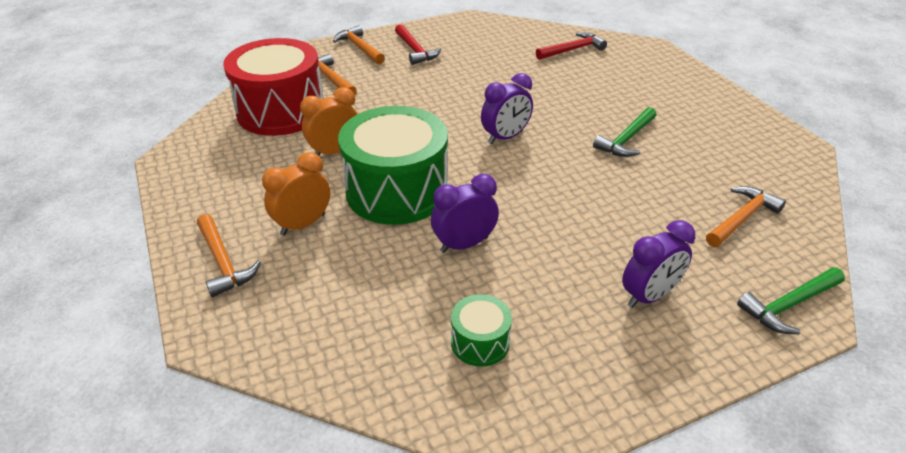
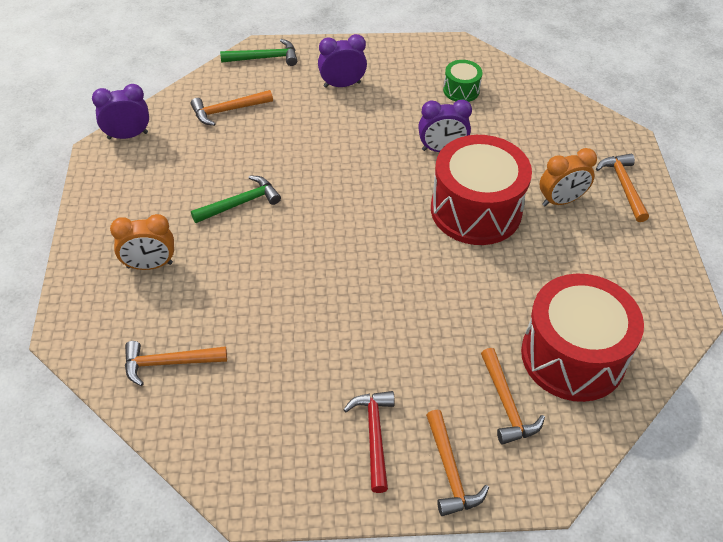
camera: 160 degrees left, 10 degrees up
orange clock [300,87,358,156] -> orange clock moved to [110,214,174,270]
green drum [338,106,448,225] -> red drum [431,135,532,245]
purple clock [481,73,533,144] -> purple clock moved to [92,84,149,139]
red hammer [536,32,607,60] -> orange hammer [125,341,227,386]

